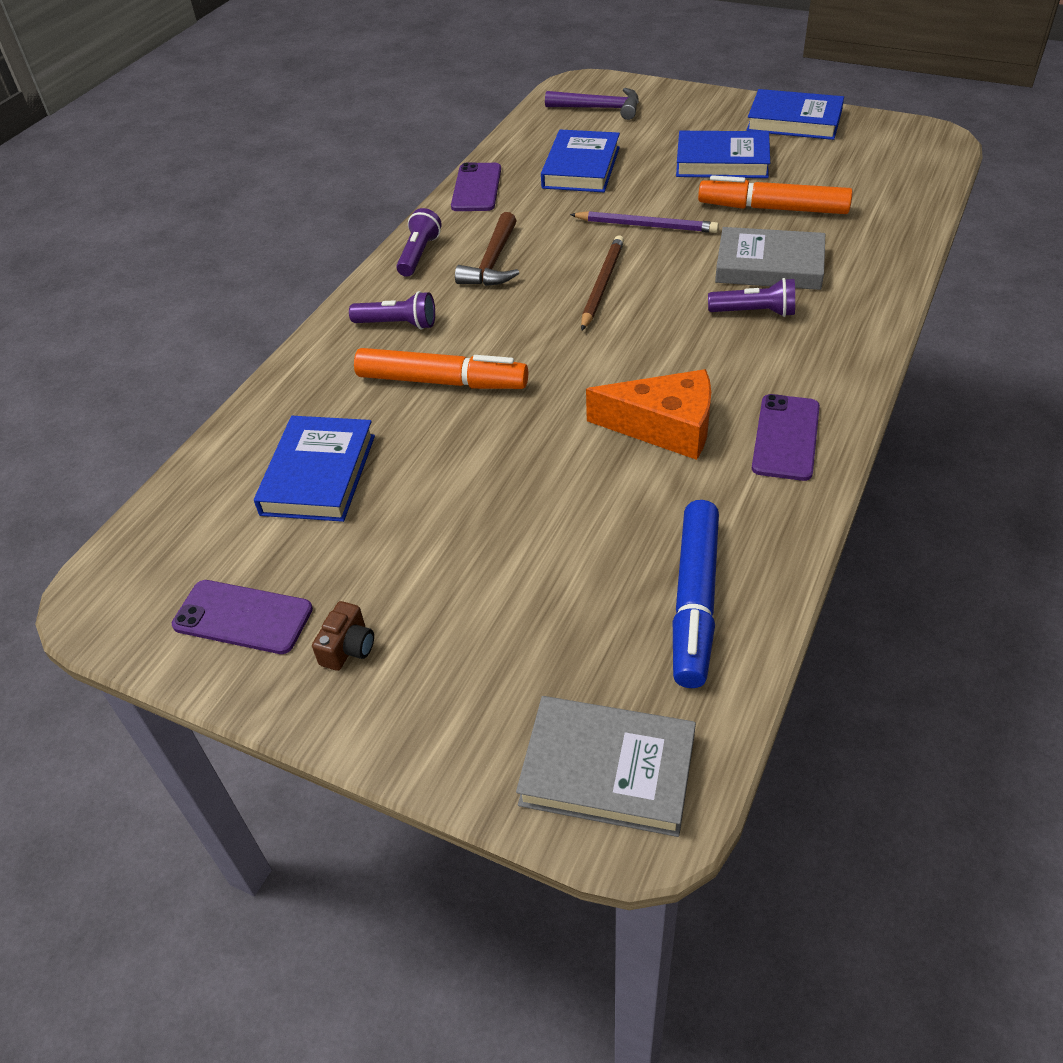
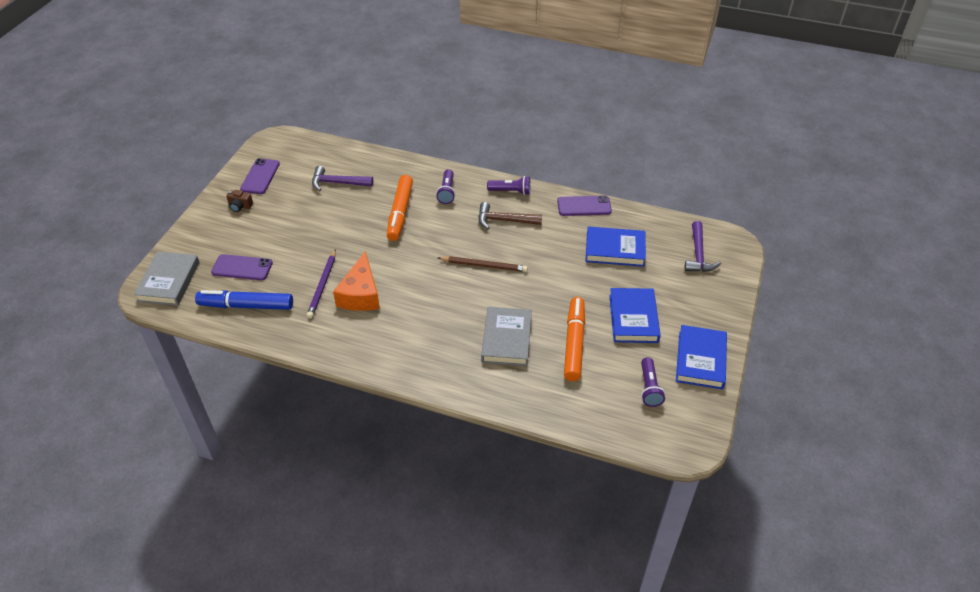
camera: 80 degrees right, 0 degrees up
blue book [254,416,375,522] -> purple hammer [312,166,373,191]
purple pencil [570,211,719,233] -> purple pencil moved to [307,249,336,318]
purple flashlight [708,278,795,317] -> purple flashlight moved to [641,357,665,407]
purple phone [752,394,820,481] -> purple phone moved to [211,254,273,280]

